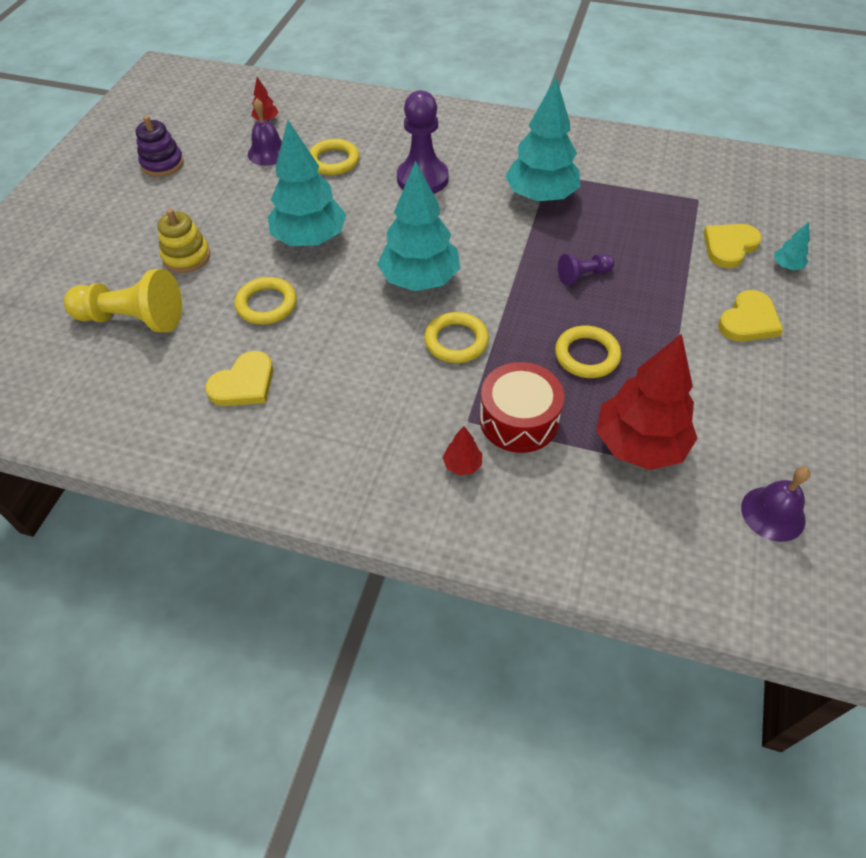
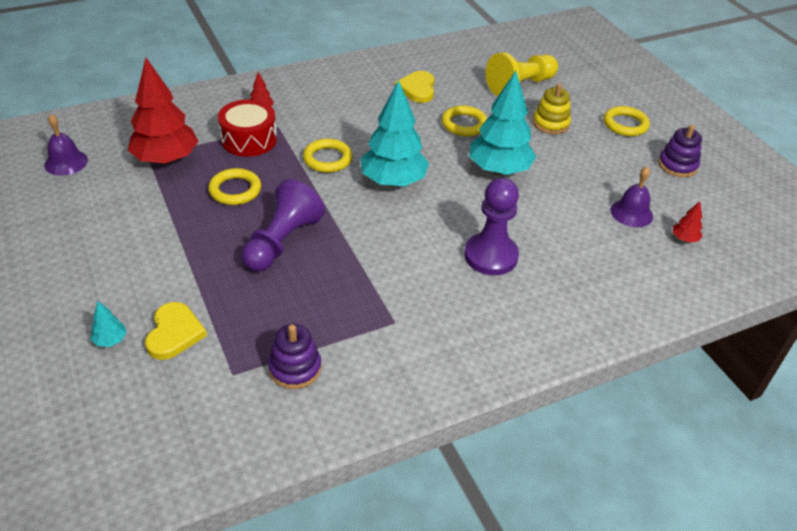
camera: 135 degrees right, 10 degrees down
yellow ring [309,139,360,175] -> yellow ring moved to [604,106,650,136]
turquoise tree [505,77,581,202] -> none
purple pawn [558,253,614,285] -> purple pawn [241,179,325,272], size x1.90
yellow heart [718,290,783,342] -> none
none -> purple stacking toy [268,324,321,389]

